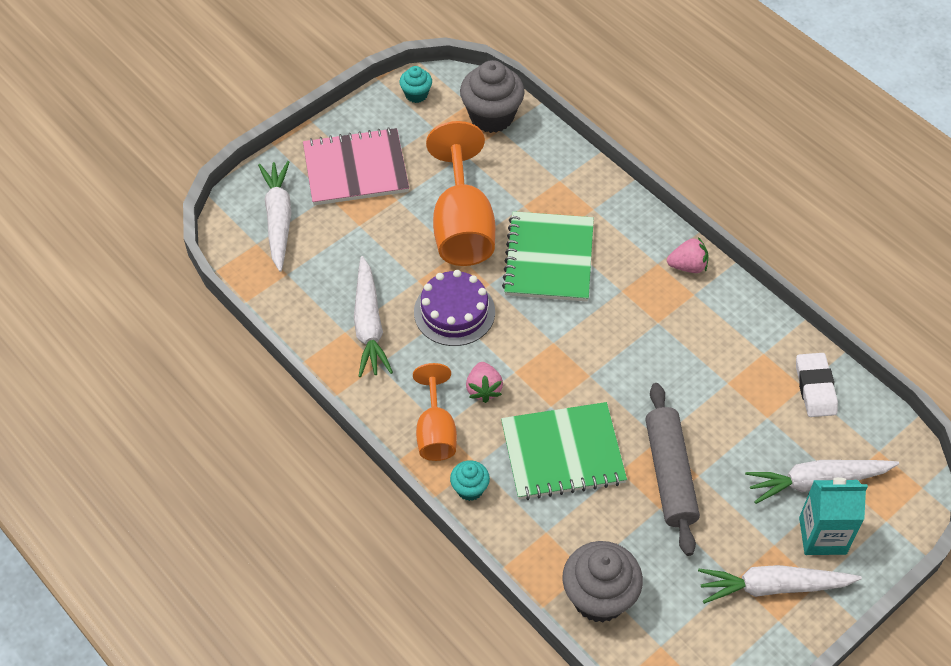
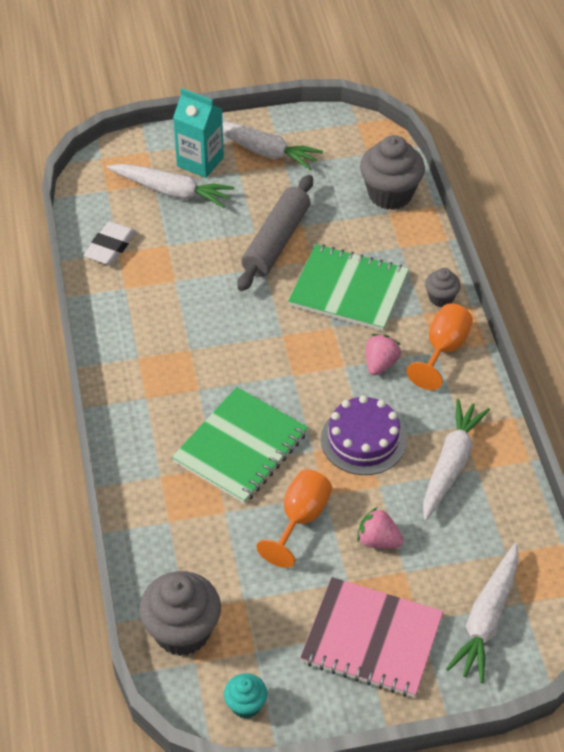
camera: 150 degrees left, 5 degrees down
orange goblet [426,121,495,266] -> orange goblet [257,469,332,568], size x0.60
turquoise cupcake [450,460,490,501] -> grey cupcake [425,268,461,307]
pink strawberry [667,237,708,273] -> pink strawberry moved to [357,507,404,549]

